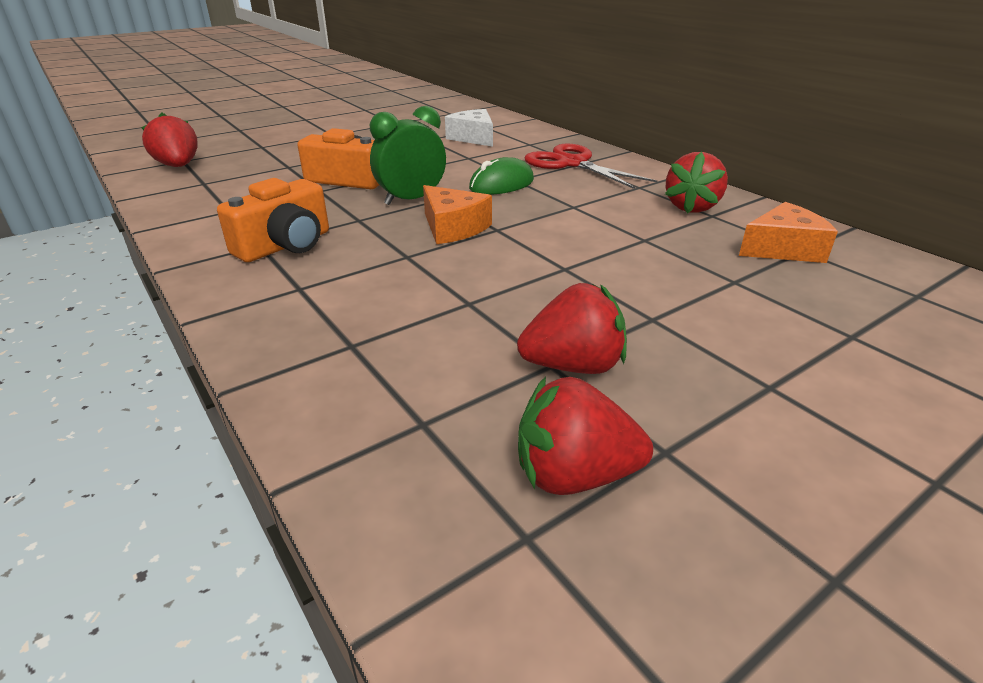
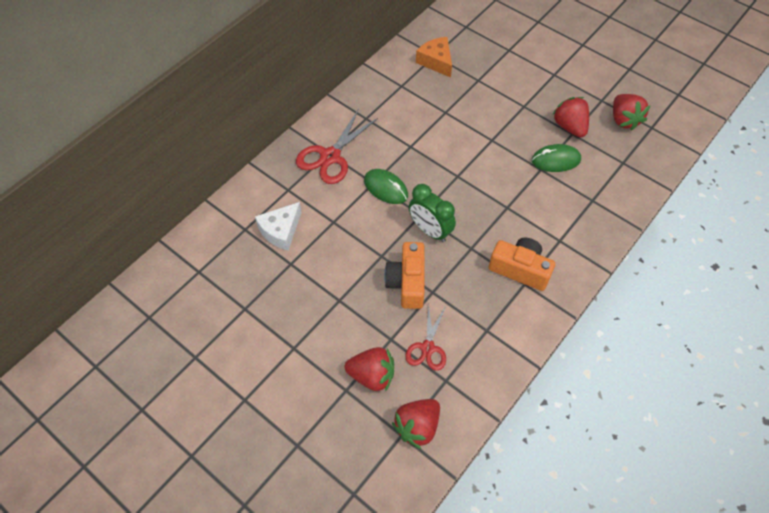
camera: 105 degrees left, 25 degrees up
orange cheese [423,185,492,244] -> none
red strawberry [665,152,728,214] -> red strawberry moved to [344,347,394,392]
none -> red scissors [405,303,446,371]
none -> green mouse [532,144,581,172]

